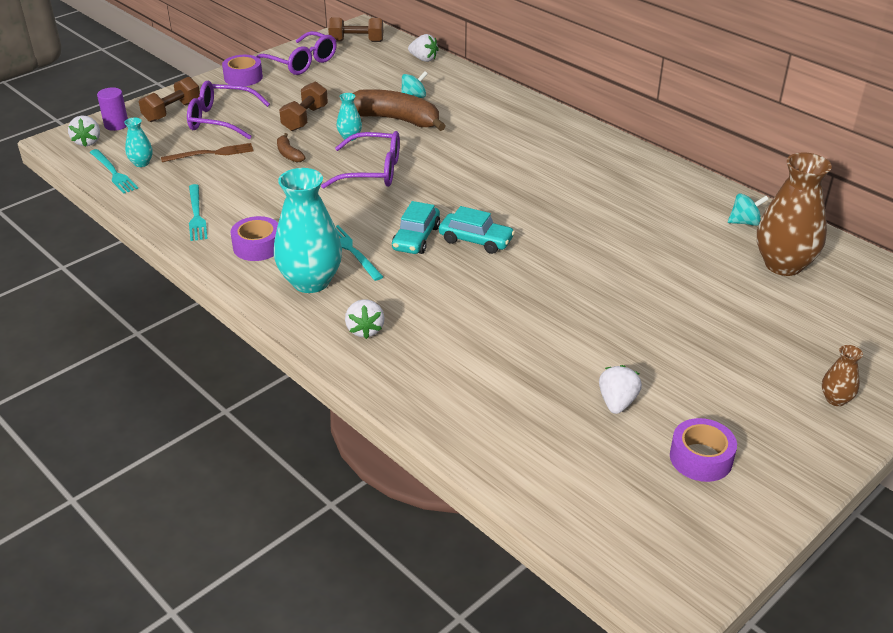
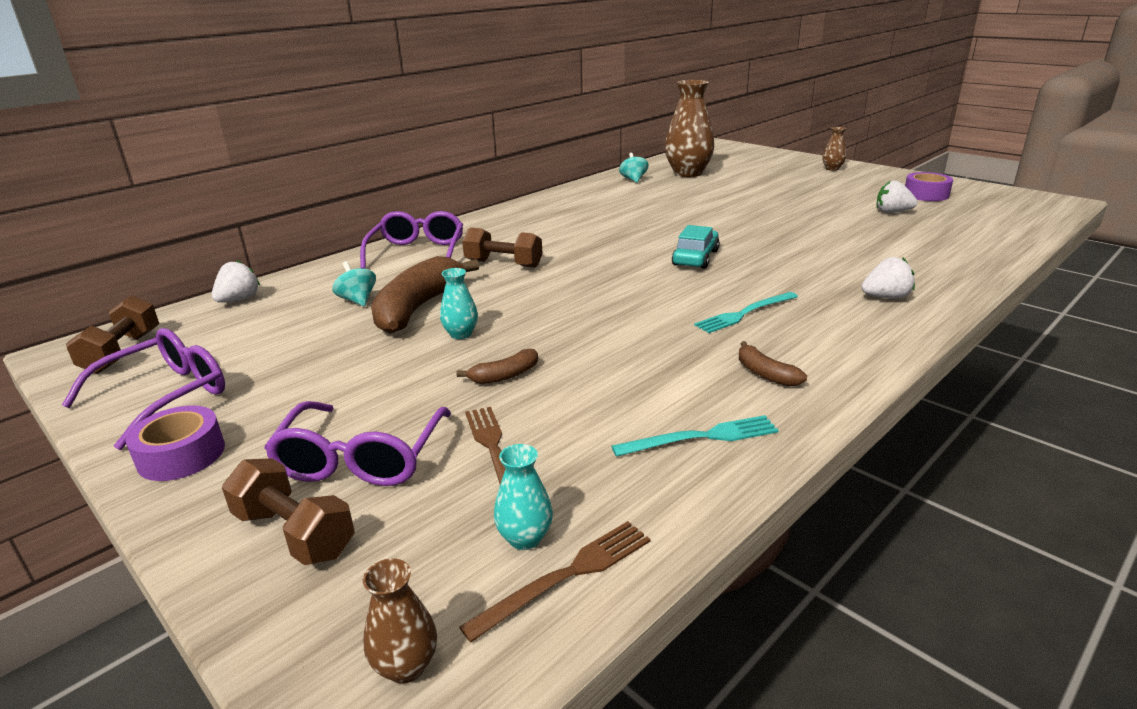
camera: 90 degrees left, 10 degrees down
white strawberry [68,115,100,147] -> brown vase [363,558,437,684]
turquoise fork [90,149,138,194] -> brown fork [459,521,651,642]
purple cylinder [97,87,128,131] -> none
purple tape [230,216,278,261] -> brown banana [739,341,807,386]
turquoise vase [274,168,342,293] -> none
brown dumbbell [279,81,328,131] -> brown dumbbell moved to [462,227,543,268]
purple glasses [321,131,400,188] -> purple glasses moved to [360,211,463,269]
turquoise car [392,201,440,254] -> none

